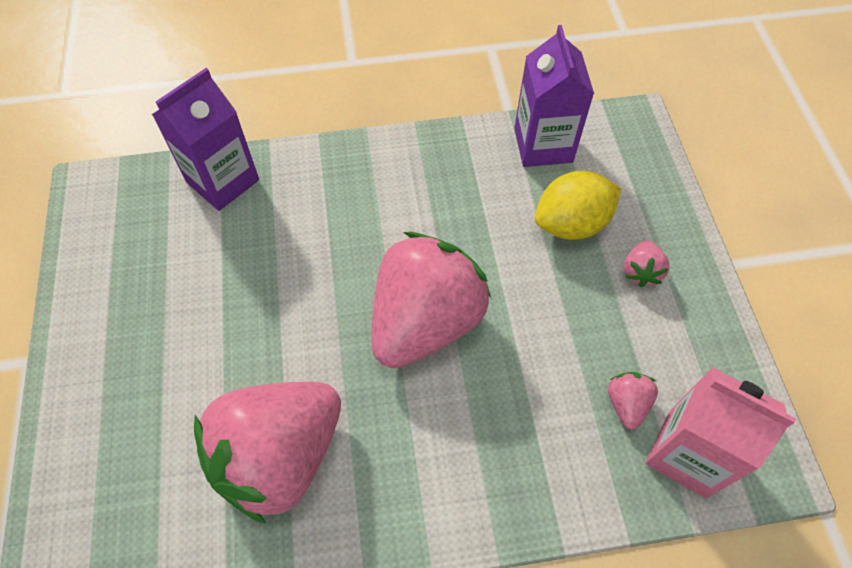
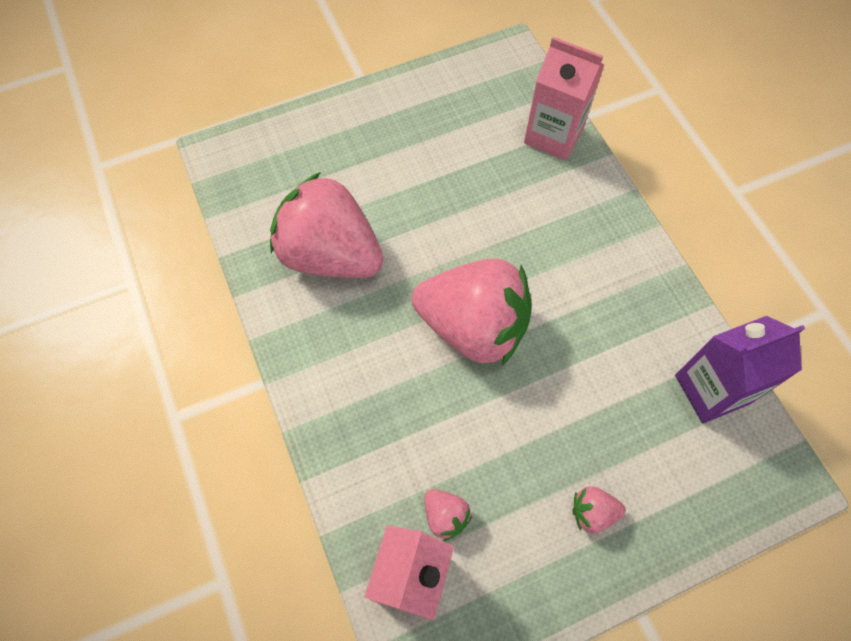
camera: 75 degrees right, 5 degrees up
purple carton [152,68,259,211] -> pink carton [524,37,605,161]
yellow lemon [535,171,621,240] -> none
pink strawberry [608,372,658,430] -> pink strawberry turned 60 degrees clockwise [424,489,472,541]

